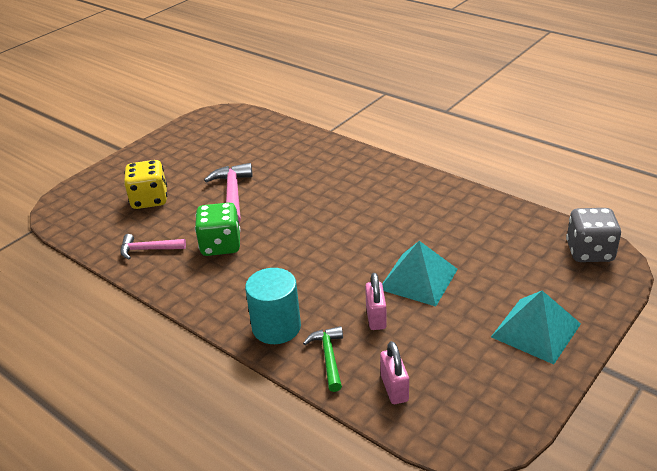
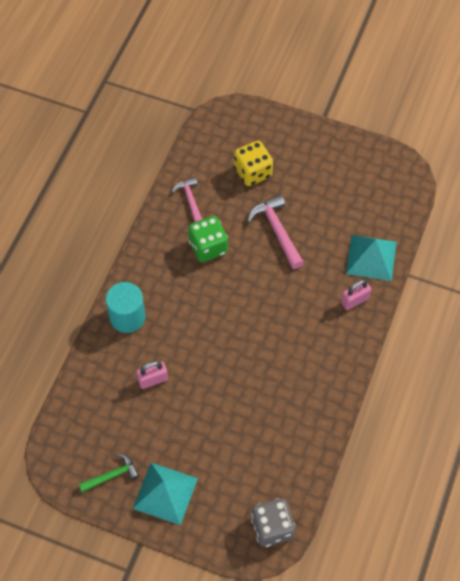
camera: 70 degrees right, 25 degrees up
pink hammer [204,163,253,223] -> pink hammer turned 90 degrees counterclockwise [247,195,304,269]
green hammer [303,326,343,392] -> green hammer moved to [79,453,139,493]
pink padlock [380,341,409,404] -> pink padlock moved to [341,280,371,310]
turquoise pyramid [382,241,458,306] -> turquoise pyramid moved to [346,235,397,281]

